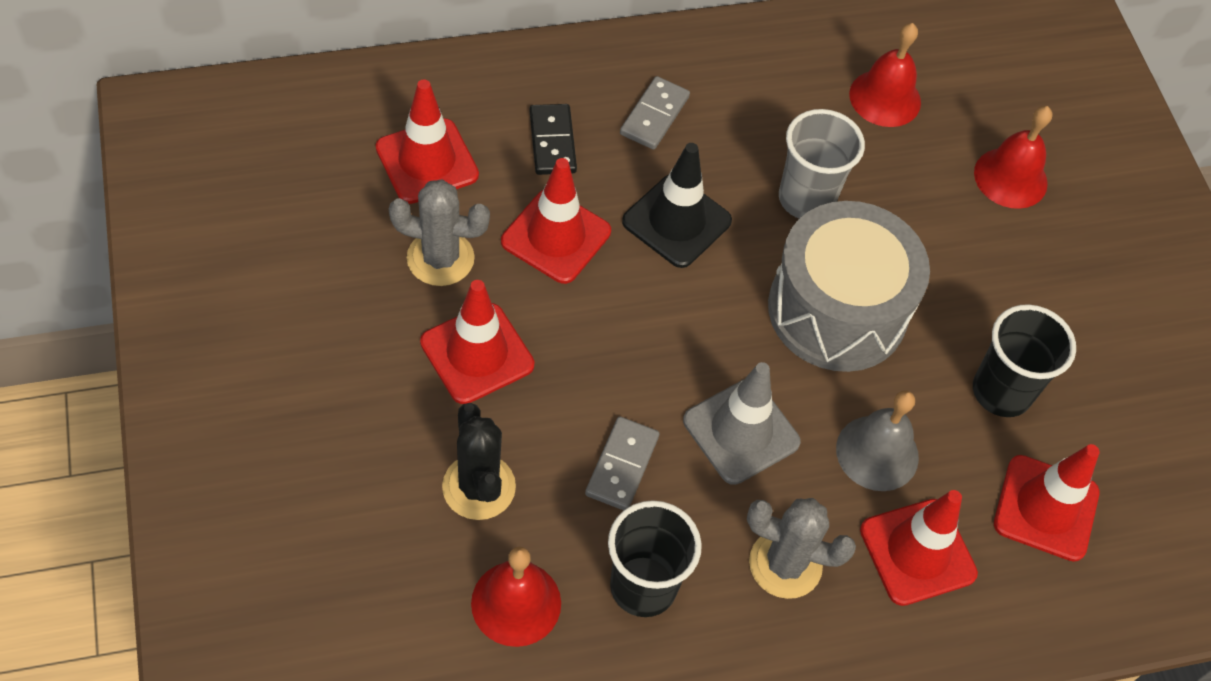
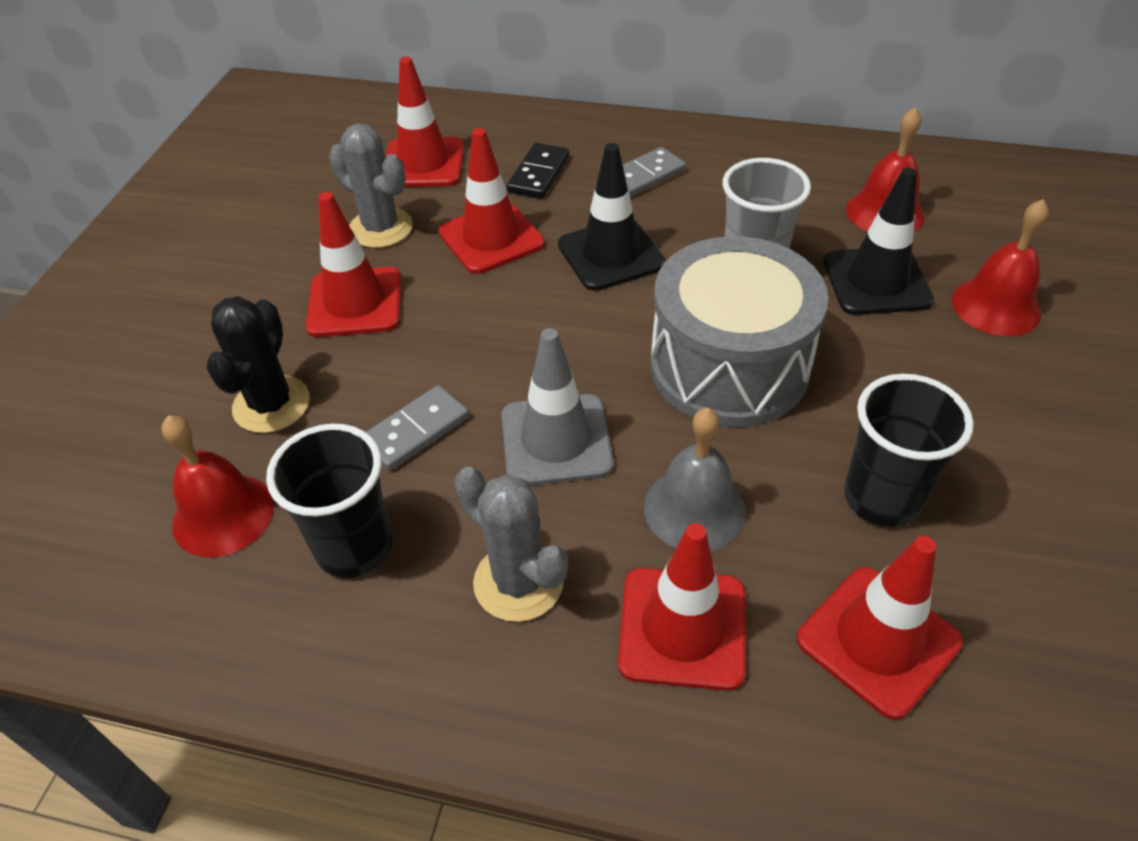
camera: 35 degrees right, 10 degrees down
none -> black traffic cone [824,168,934,315]

